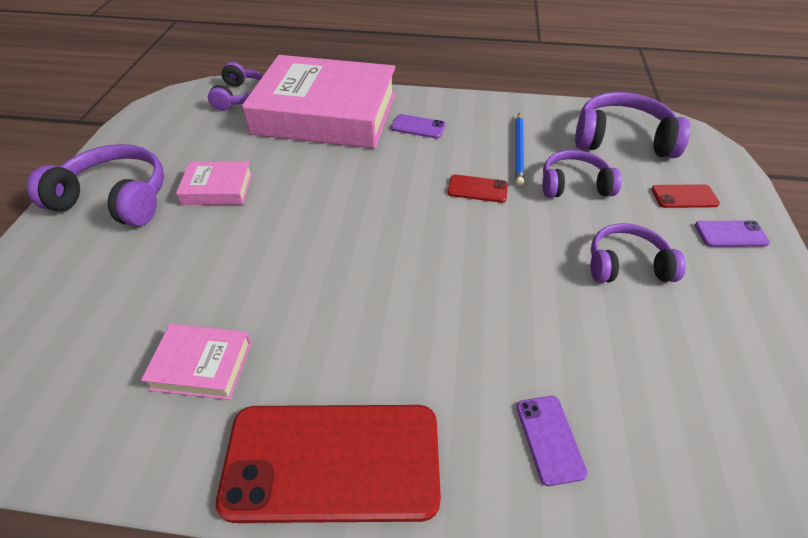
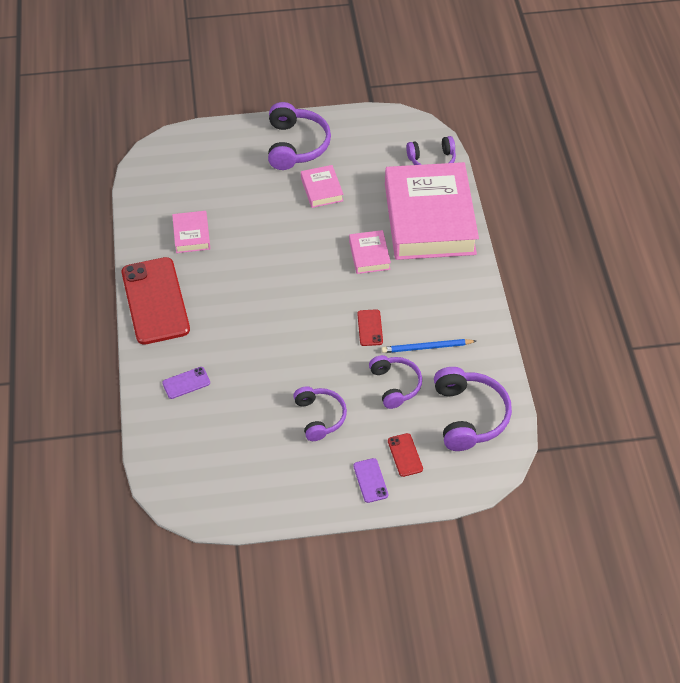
camera: 75 degrees right, 5 degrees up
purple phone [391,114,446,138] -> none
none -> pink book [349,230,391,274]

